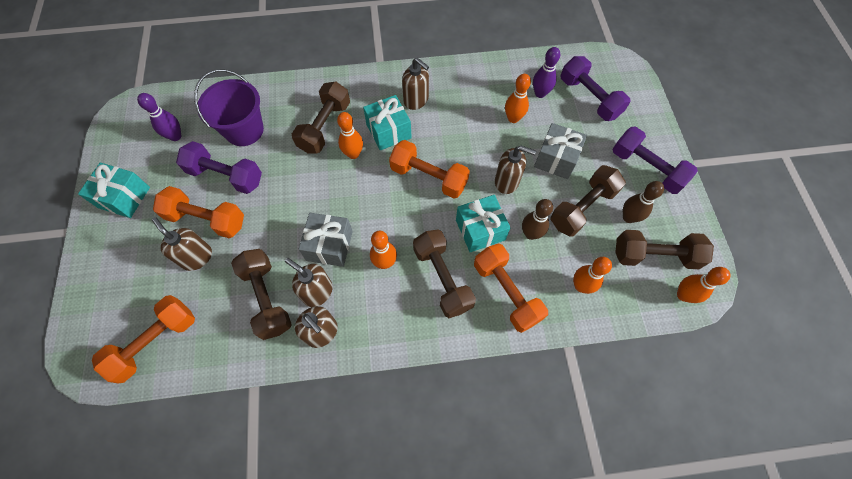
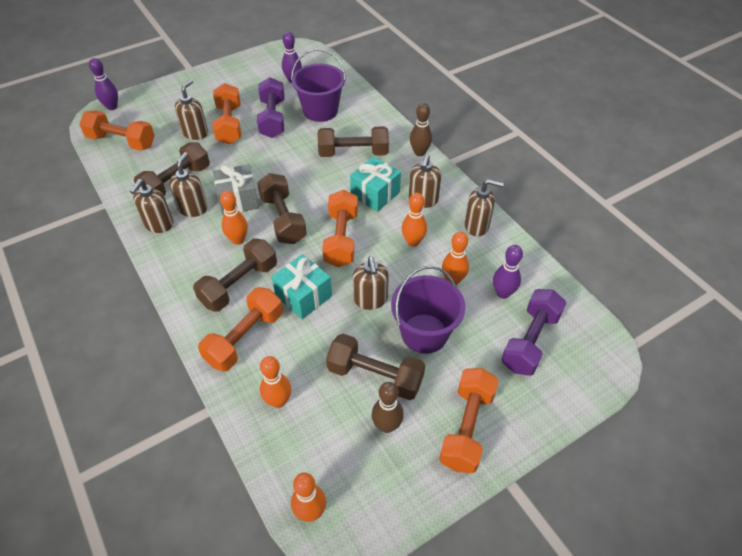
camera: 65 degrees right, 15 degrees down
turquoise gift [78,162,150,218] -> none
orange bowling pin [337,112,363,159] -> orange bowling pin moved to [402,193,427,247]
brown bowling pin [522,199,553,240] -> brown bowling pin moved to [410,103,432,156]
grey gift [534,123,587,179] -> purple bucket [391,266,465,354]
purple dumbbell [612,127,698,194] -> orange dumbbell [439,368,499,473]
brown dumbbell [615,230,714,269] -> brown dumbbell moved to [257,173,307,244]
none -> purple bowling pin [89,58,118,110]
none -> brown soap dispenser [465,179,504,237]

